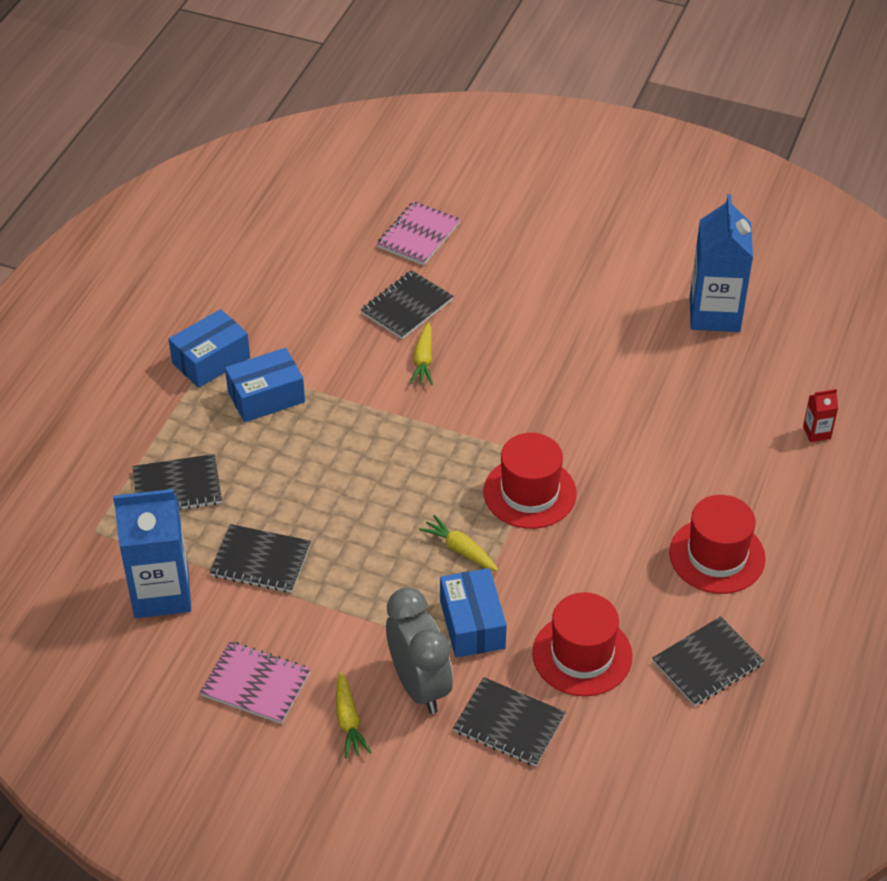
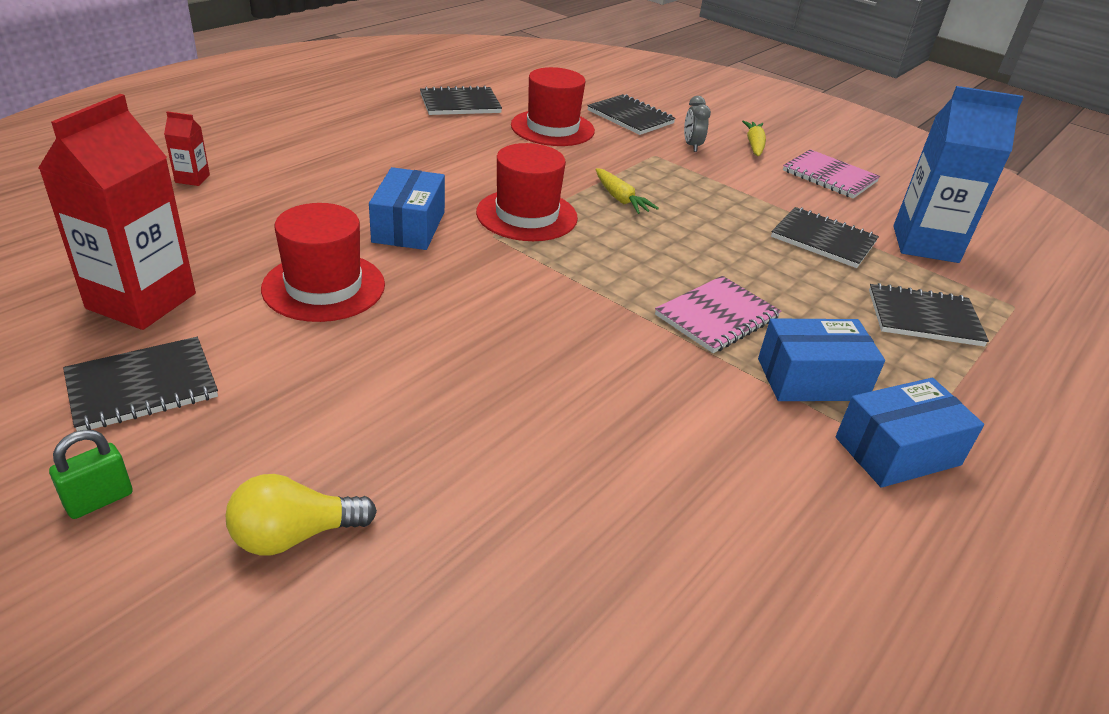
camera: 165 degrees left, 10 degrees down
black notebook [361,270,453,339] -> black notebook moved to [63,337,218,431]
pink notebook [377,201,461,265] -> pink notebook moved to [655,276,781,353]
grey clock [386,587,453,714] -> grey clock [684,96,711,152], size x0.48
yellow carrot [410,322,433,385] -> none
blue box [440,568,507,658] -> blue box moved to [369,167,445,250]
red hat [669,495,766,594] -> red hat moved to [261,203,385,322]
blue carton [690,194,753,332] -> red carton [38,94,196,330]
none -> green padlock [49,430,133,519]
none -> yellow light bulb [225,474,377,555]

